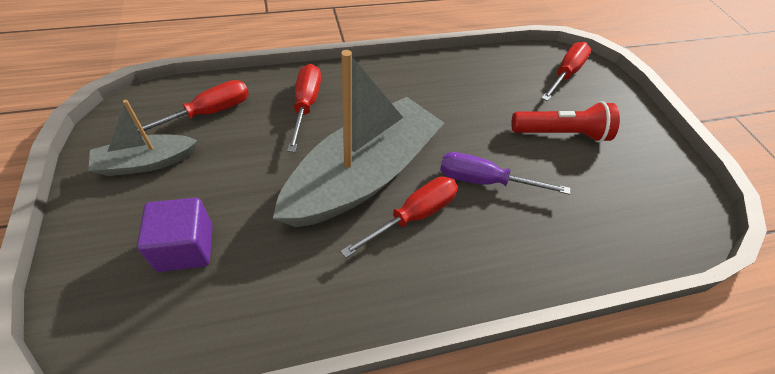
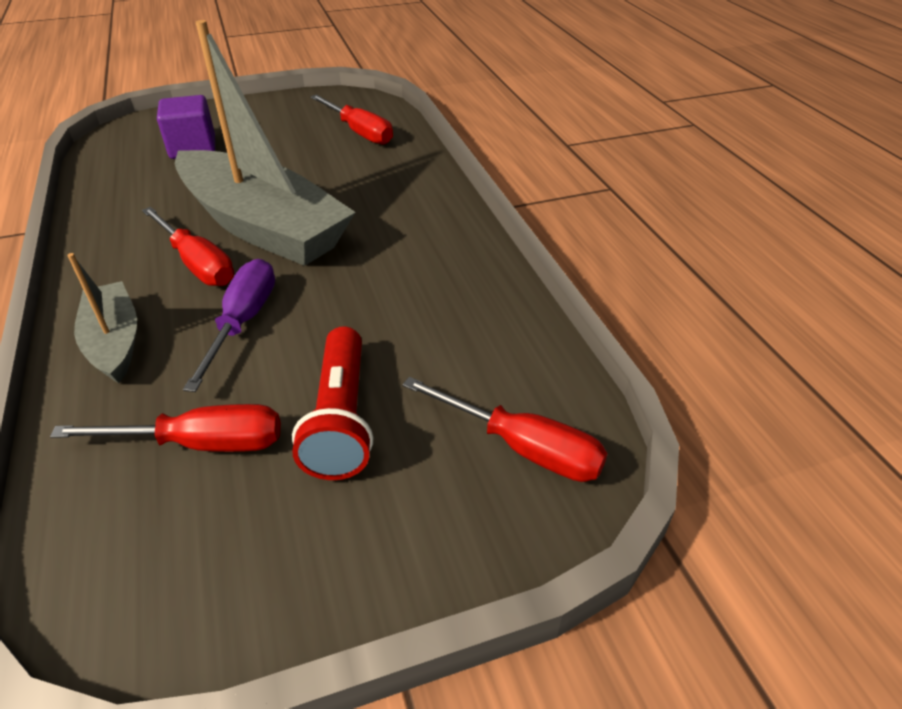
camera: 90 degrees right, 10 degrees down
grey boat [88,100,198,176] -> grey boat moved to [67,253,137,383]
red screwdriver [287,64,321,152] -> red screwdriver moved to [50,404,281,452]

